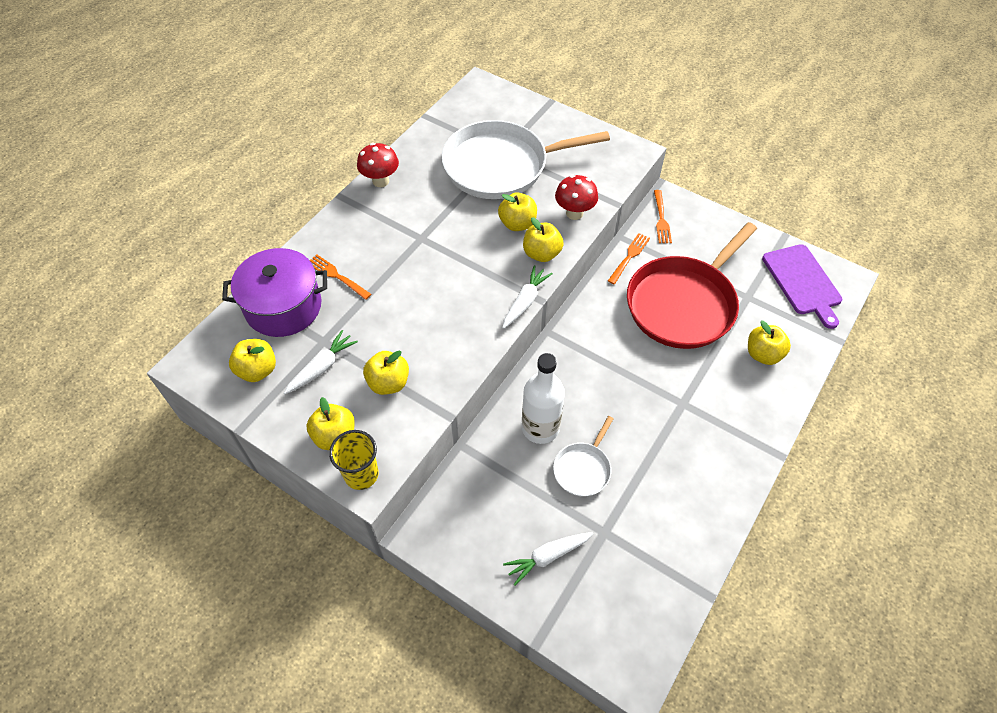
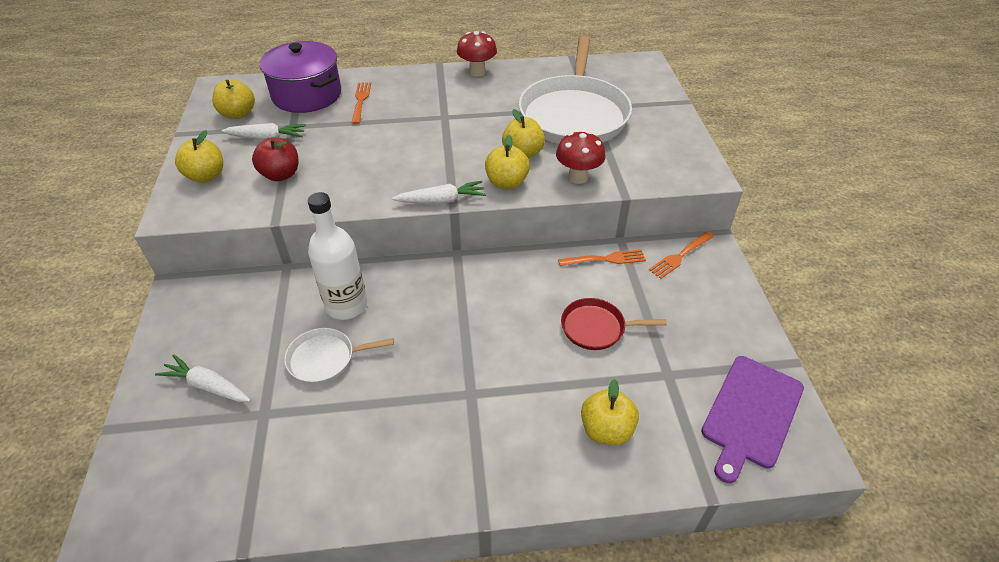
camera: 50 degrees right, 10 degrees down
yellow cup [329,430,379,490] -> none
yellow apple [363,351,409,395] -> red apple [252,138,298,181]
white pan [441,120,610,199] -> white pan turned 120 degrees counterclockwise [519,36,632,144]
red pan [627,222,757,349] -> red pan [561,298,667,350], size x0.46

